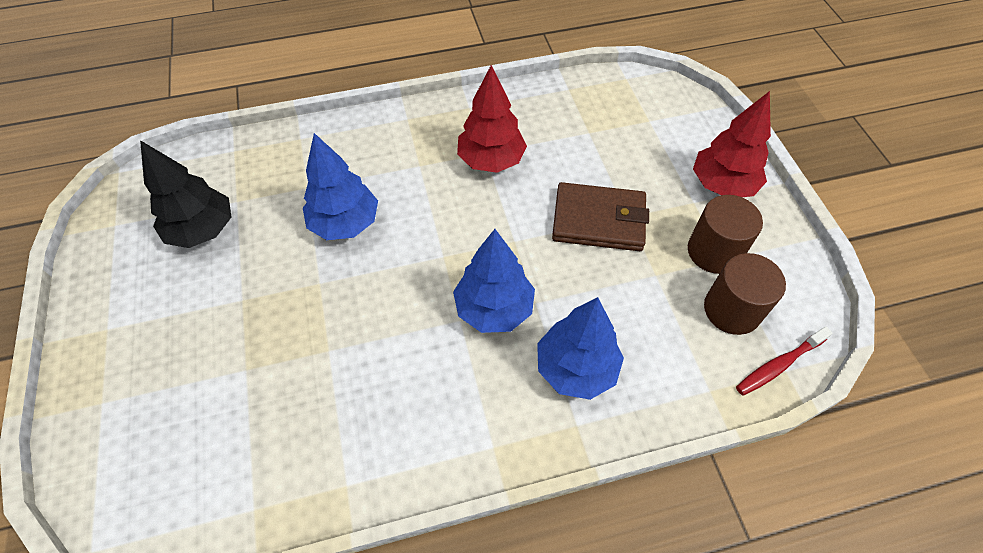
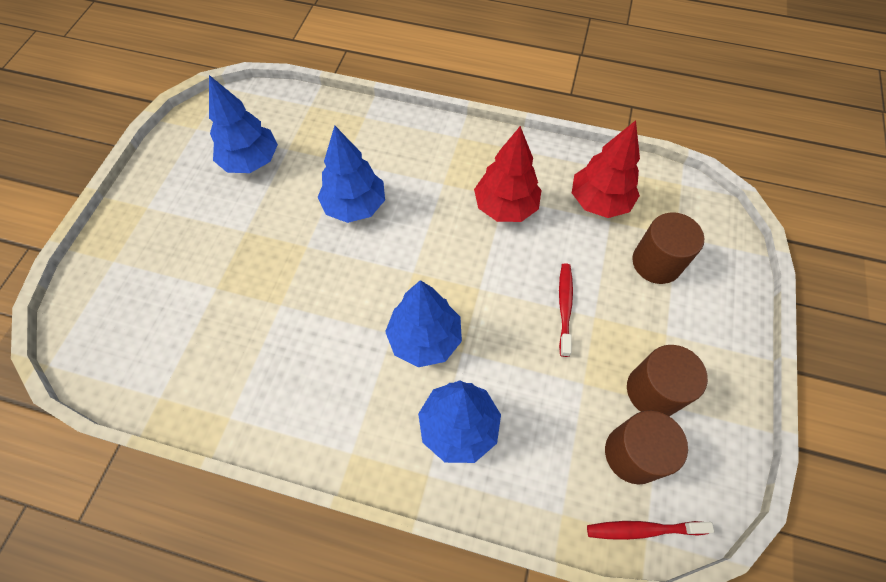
camera: 30 degrees right, 5 degrees up
black tree [140,140,231,248] -> blue tree [209,75,278,173]
brown wallet [552,182,649,251] -> red toothbrush [559,263,573,357]
red tree [693,91,771,197] -> red tree moved to [572,120,640,218]
none -> brown cylinder [632,212,704,284]

